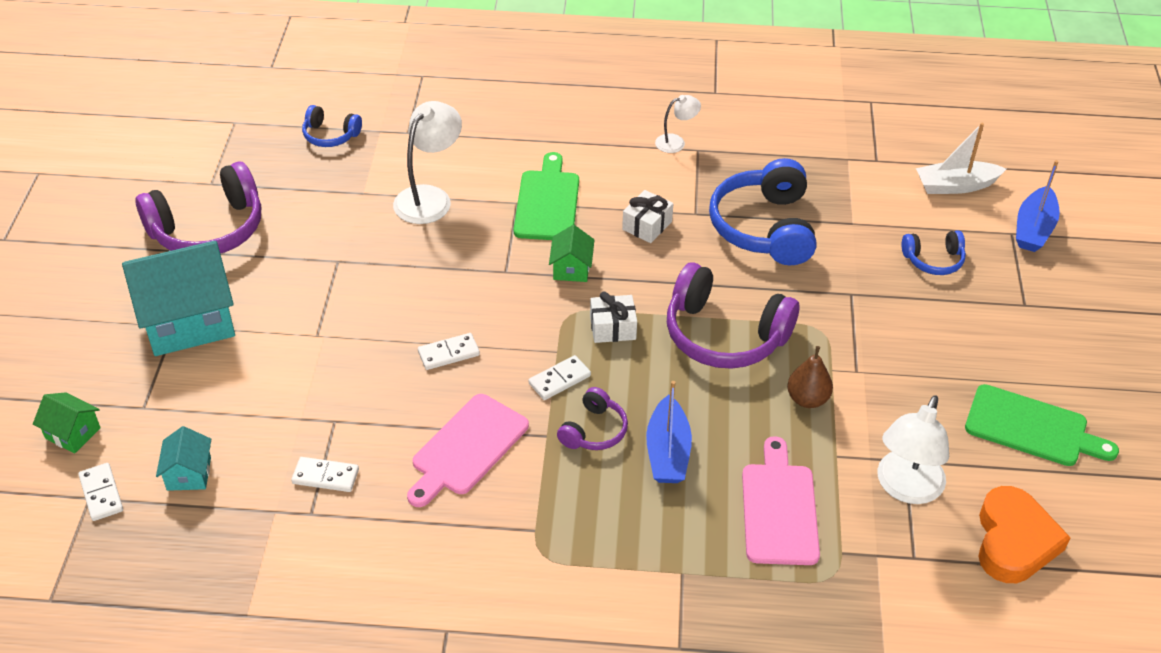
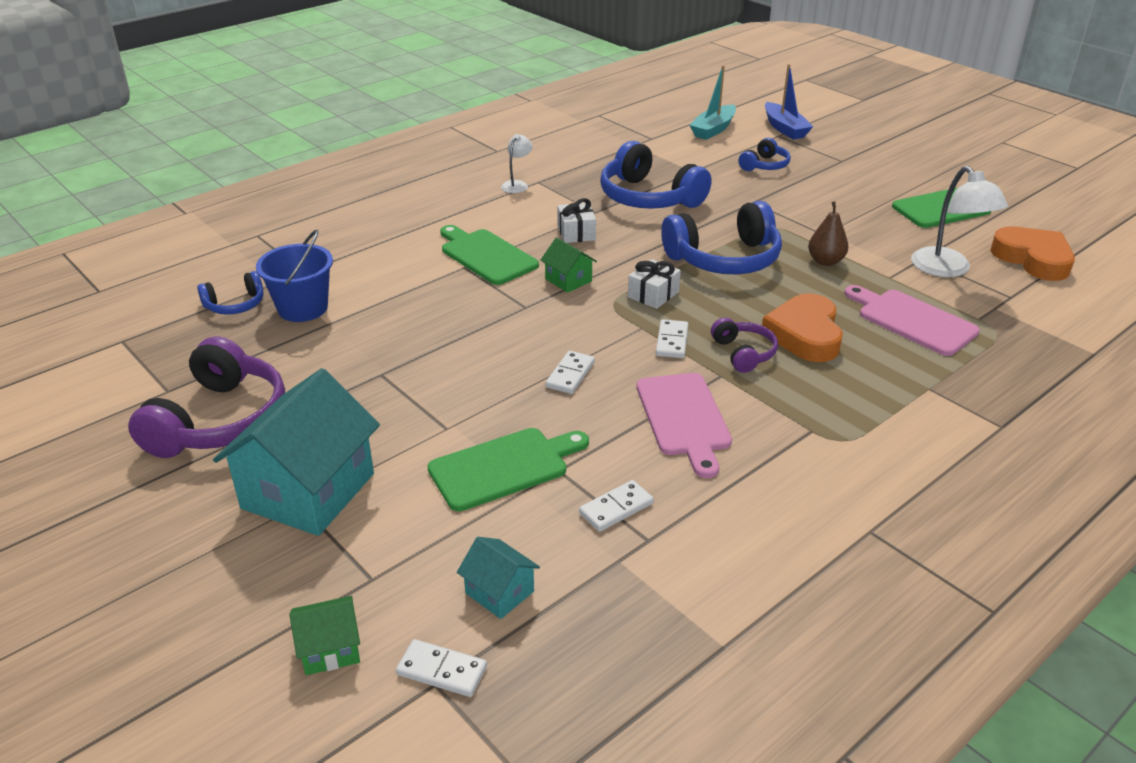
camera: 45 degrees left, 10 degrees down
white lamp [393,101,462,224] -> none
blue boat [646,381,692,483] -> orange heart [762,293,843,362]
purple headphones [667,262,799,369] -> blue headphones [661,201,782,275]
white boat [916,123,1006,194] -> turquoise boat [689,65,736,140]
none -> blue bucket [256,230,333,322]
none -> green cutting board [428,428,589,511]

